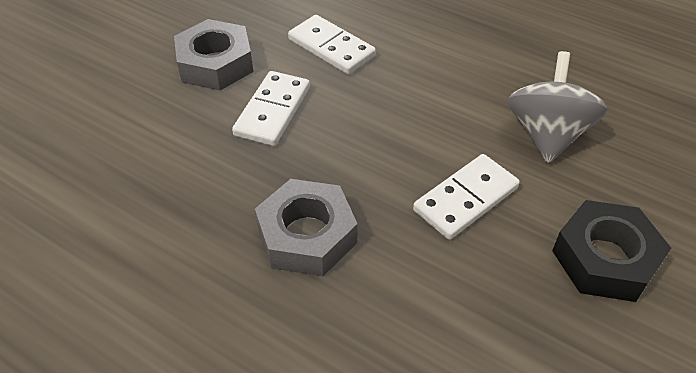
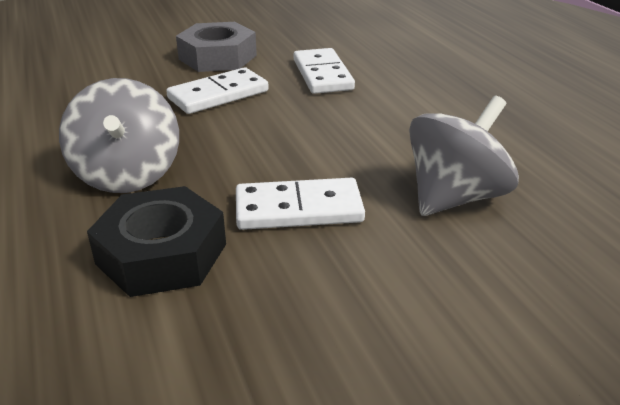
camera: 35 degrees right, 15 degrees down
grey nut [255,179,358,276] -> grey spinning top [59,78,179,193]
black nut [552,200,671,302] -> black nut moved to [87,186,226,297]

